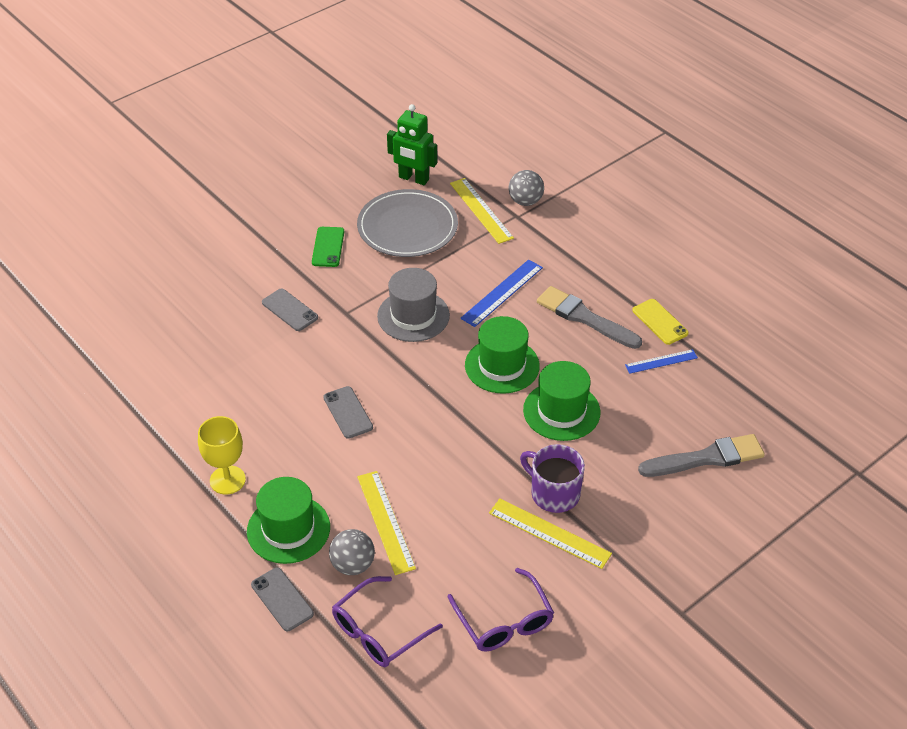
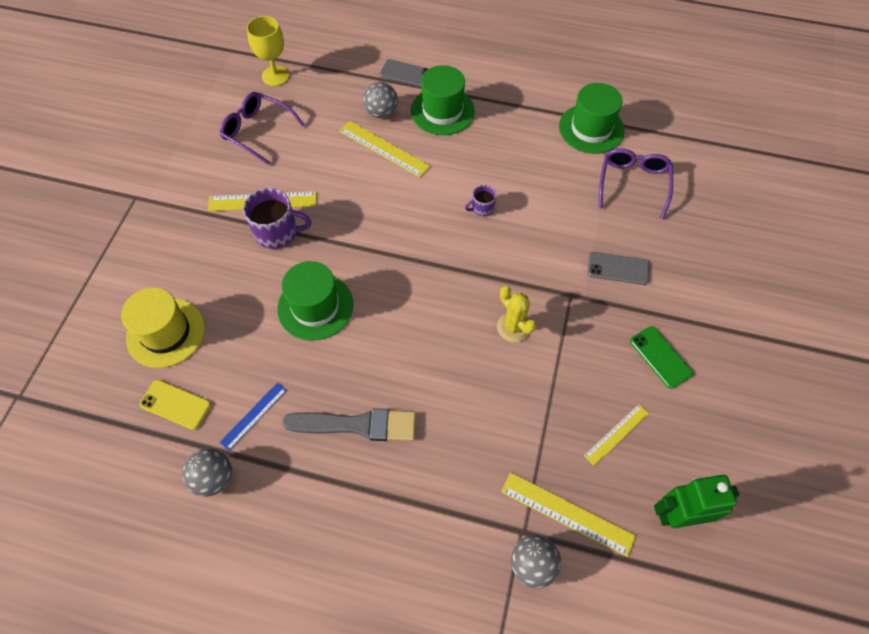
camera: 145 degrees right, 15 degrees up
yellow goblet [198,416,246,495] -> yellow goblet moved to [247,16,290,86]
grey phone [323,386,373,439] -> purple mug [465,185,497,216]
purple glasses [332,576,443,667] -> purple glasses moved to [599,148,673,219]
grey plate [357,189,458,257] -> yellow ruler [584,404,649,466]
grey hat [377,268,450,342] -> yellow cactus [497,286,537,342]
blue ruler [460,260,543,327] -> none
green hat [465,316,540,394] -> green hat moved to [559,83,625,154]
yellow phone [632,299,689,345] -> yellow phone moved to [139,380,211,430]
grey brush [638,434,765,477] -> yellow hat [121,287,205,368]
none -> grey ball [182,448,232,497]

